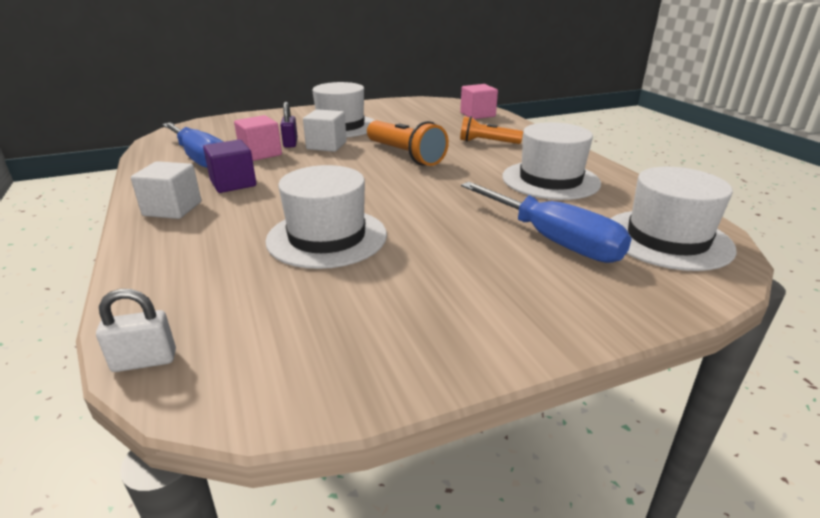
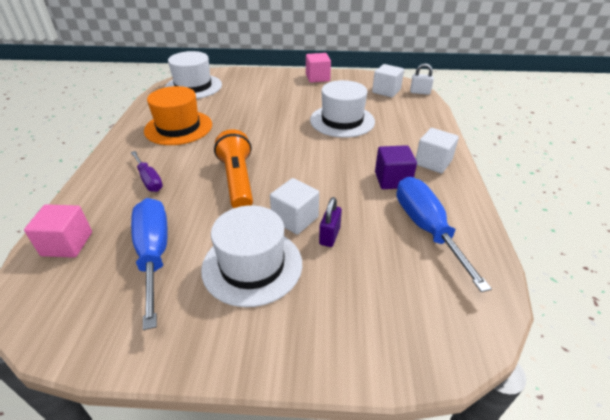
camera: 155 degrees left, 10 degrees up
pink cube [234,115,282,161] -> pink cube moved to [306,53,331,83]
orange flashlight [460,116,523,144] -> purple screwdriver [131,151,163,192]
blue screwdriver [461,182,632,263] -> blue screwdriver moved to [131,198,168,330]
white hat [502,122,601,200] -> orange hat [144,86,212,145]
none -> white cube [372,64,404,98]

